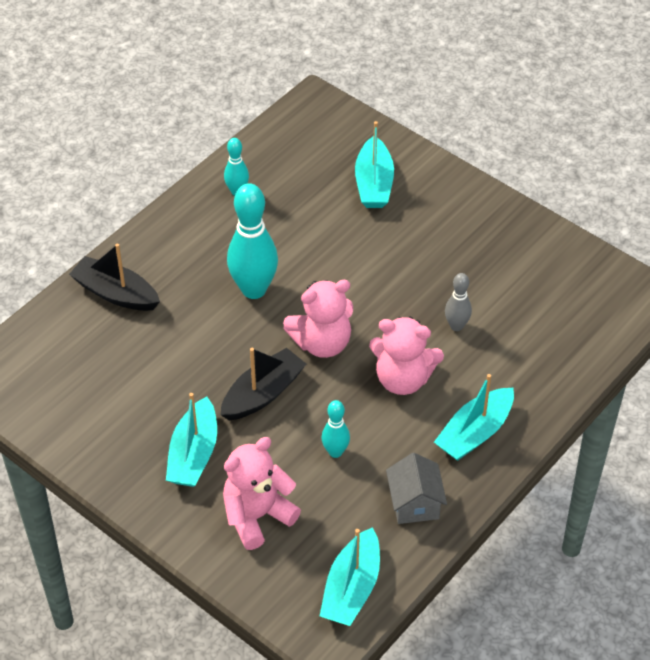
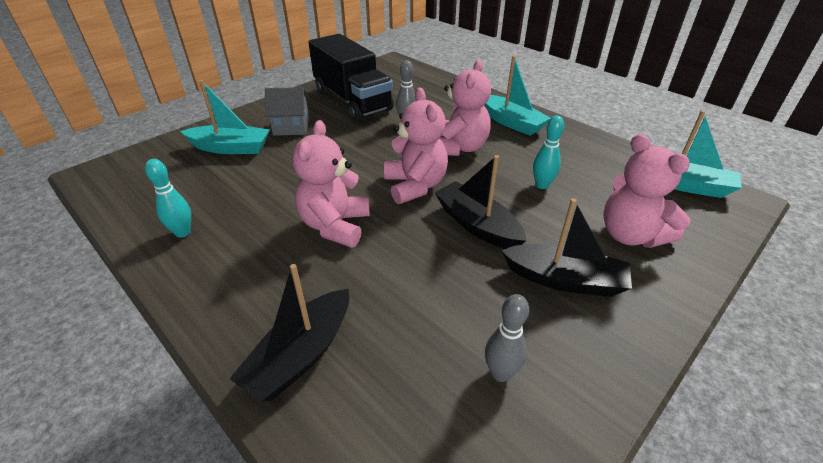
camera: 85 degrees left, 10 degrees down
turquoise boat [166,393,217,487] -> black boat [501,198,632,297]
turquoise bowling pin [227,183,278,299] -> pink teddy bear [292,120,370,247]
grey house [386,453,447,524] -> grey house moved to [265,87,309,136]
none -> black truck [308,34,394,121]
none -> grey bowling pin [485,294,529,382]

